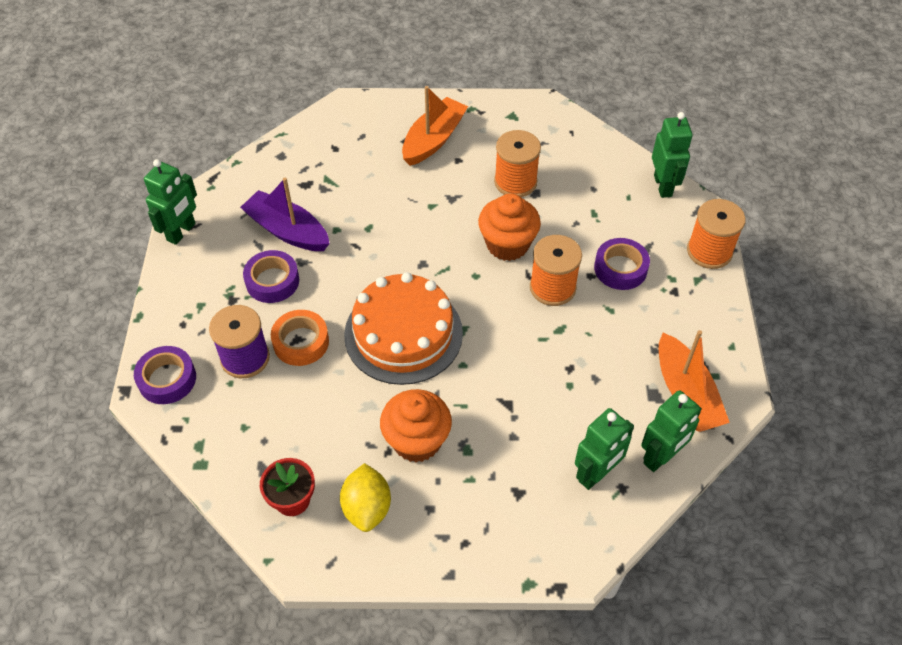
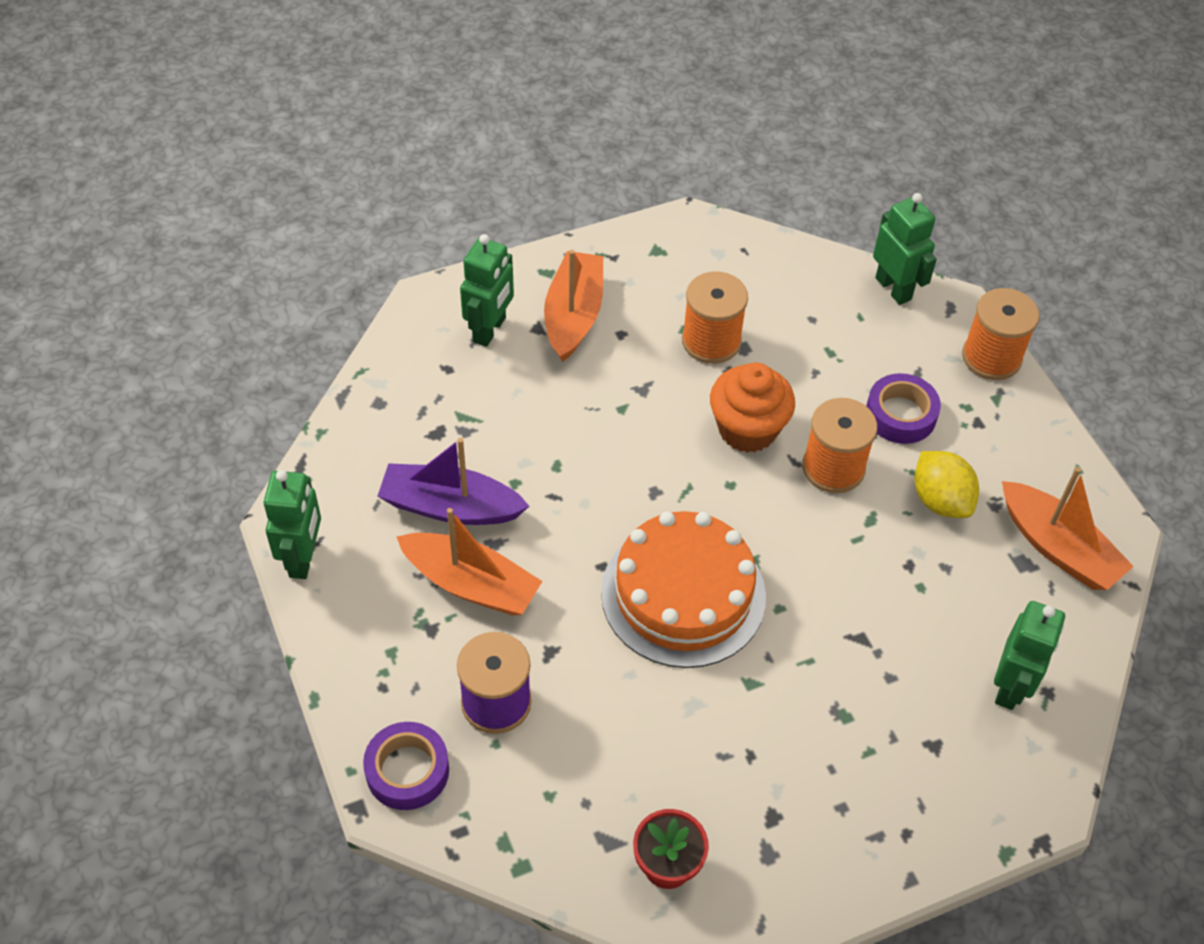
camera: 25 degrees left, 0 degrees up
purple tape [243,250,299,303] -> orange boat [397,508,542,616]
orange tape [271,310,329,366] -> none
yellow lemon [340,463,391,532] -> yellow lemon moved to [914,451,979,518]
orange cupcake [380,389,452,462] -> none
green robot [641,390,702,472] -> green robot moved to [460,234,514,347]

